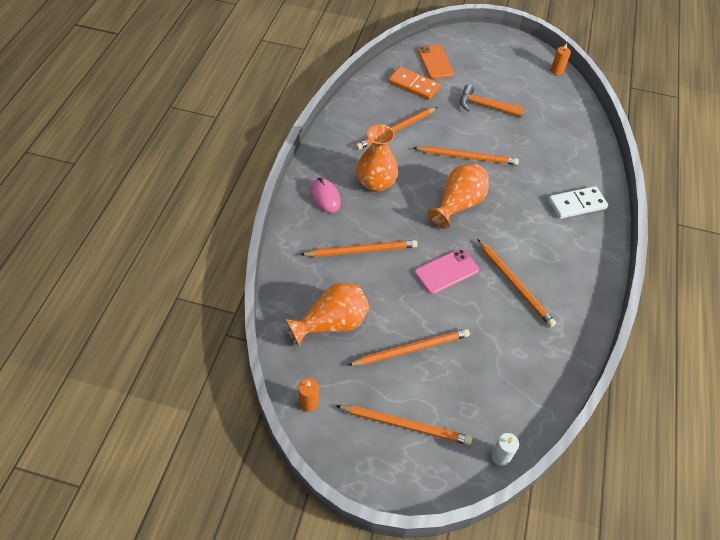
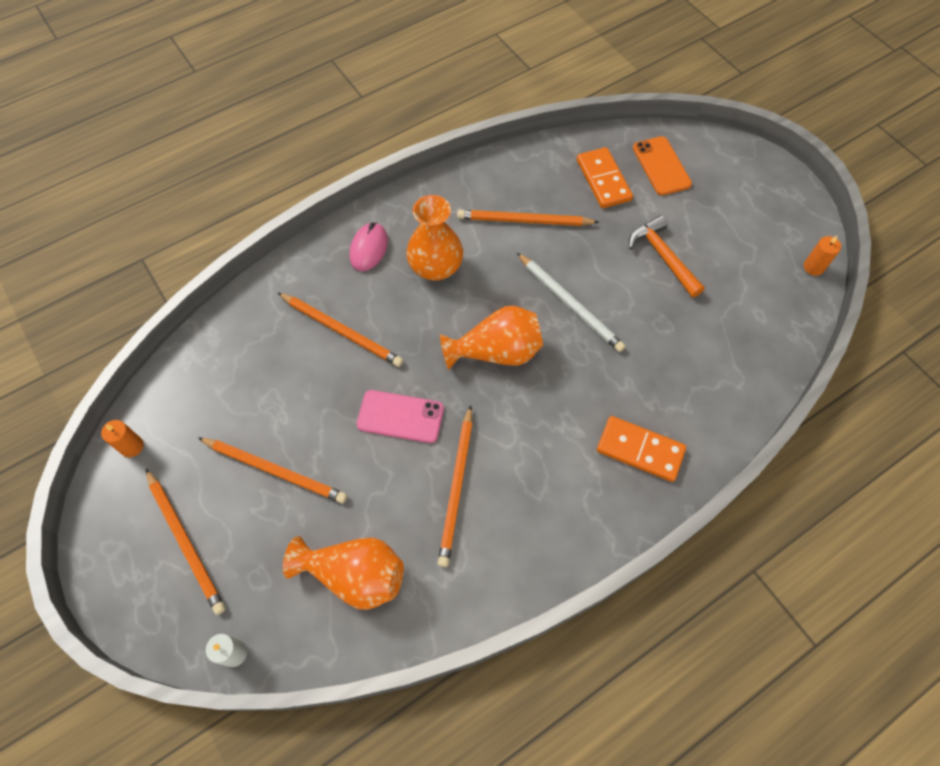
camera: 45 degrees right, 10 degrees up
orange vase [286,283,370,346] -> orange vase moved to [283,536,404,610]
orange pencil [414,146,519,165] -> white pencil [517,253,625,352]
orange phone [417,45,454,79] -> orange phone turned 45 degrees counterclockwise [633,136,692,195]
white domino [548,186,608,219] -> orange domino [597,416,686,482]

